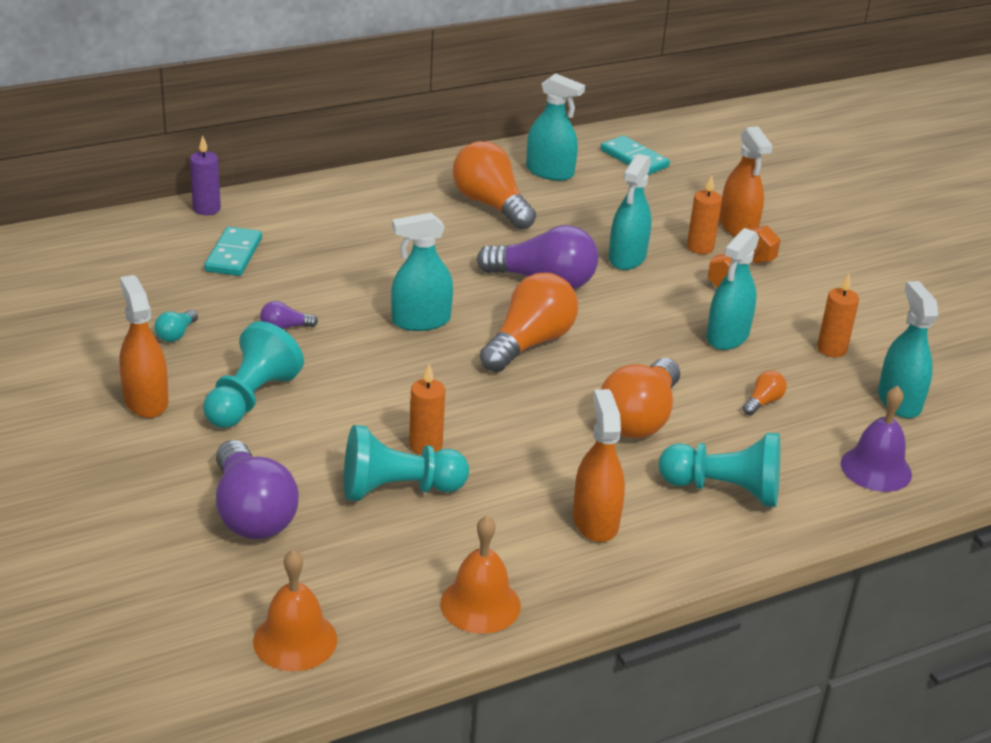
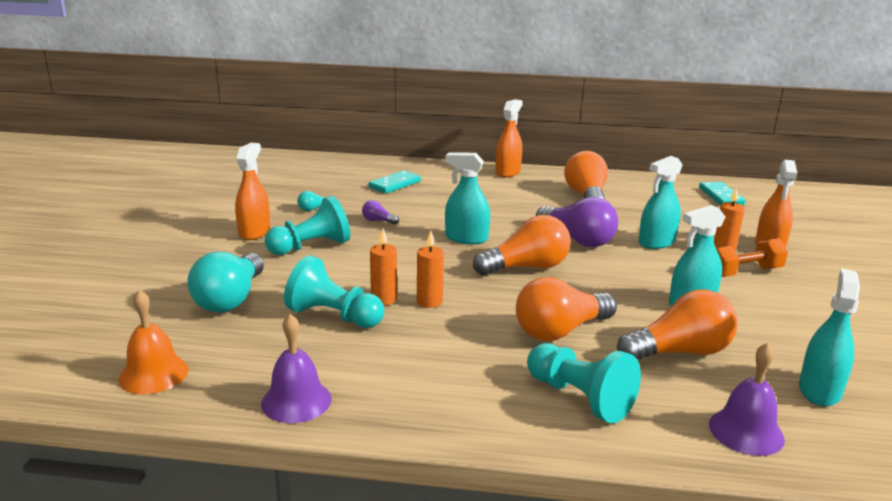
camera: 35 degrees right, 10 degrees down
purple candle [190,135,221,215] -> none
purple light bulb [216,440,299,539] -> turquoise light bulb [187,252,264,312]
orange bell [440,516,521,634] -> purple bell [261,314,332,423]
turquoise spray bottle [526,73,585,181] -> none
orange spray bottle [573,389,625,542] -> orange spray bottle moved to [495,99,523,177]
orange light bulb [743,371,787,415] -> orange light bulb [617,290,738,360], size x2.28
orange candle [817,274,859,357] -> orange candle moved to [417,231,444,308]

